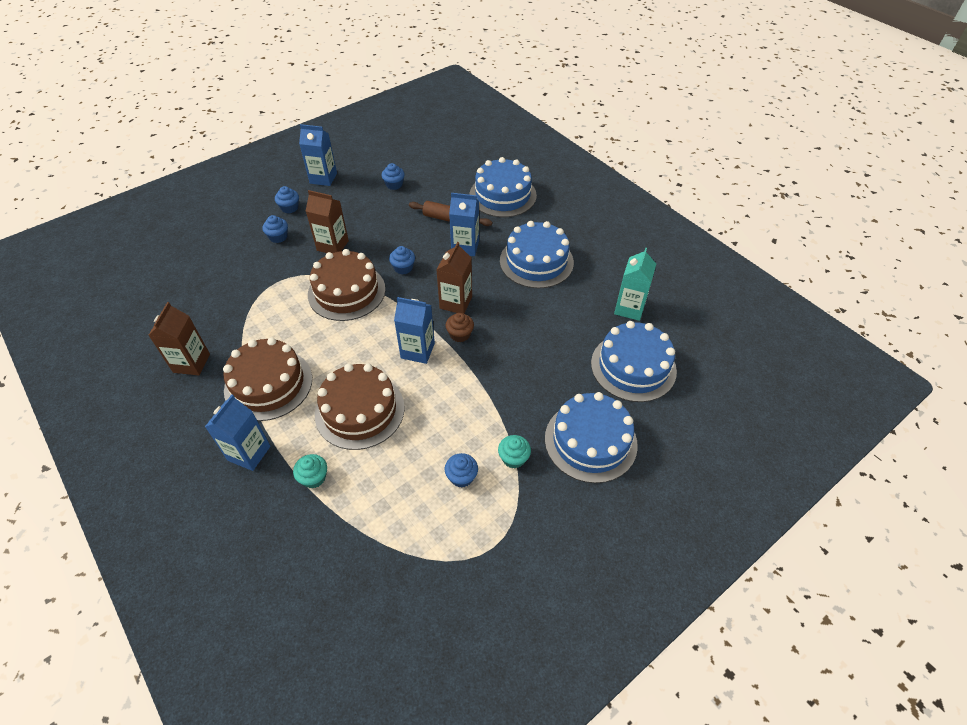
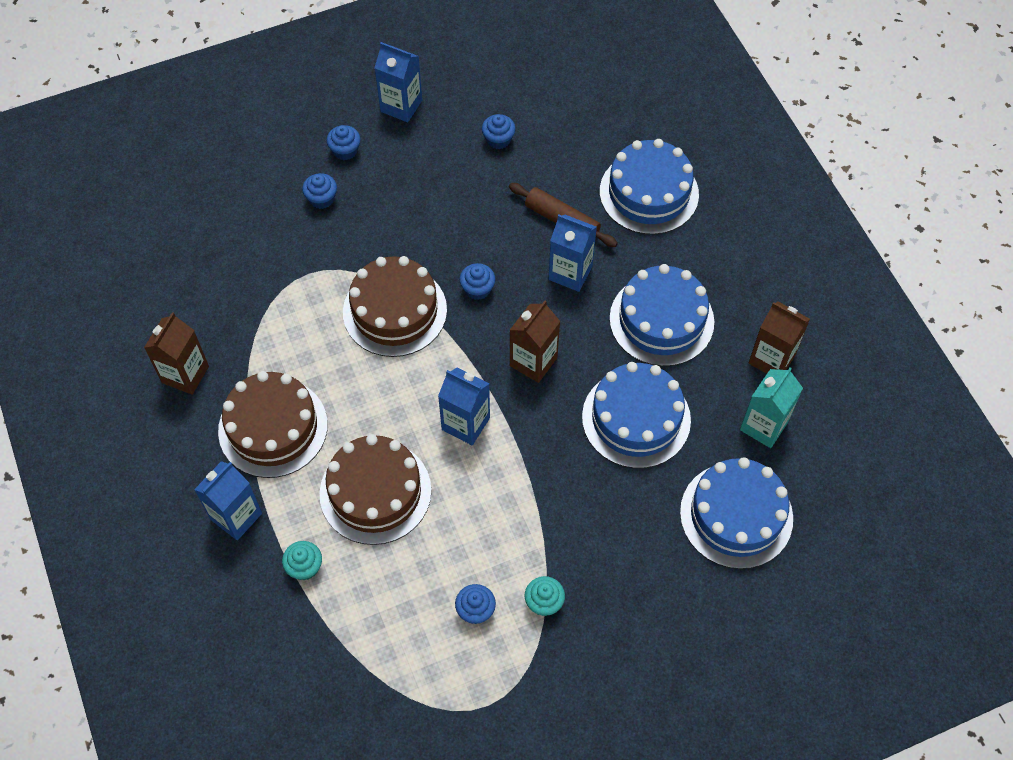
camera: 15 degrees right, 10 degrees up
brown carton [306,190,349,253] -> brown carton moved to [749,302,810,374]
brown cupcake [446,313,474,342] -> none
blue cake [545,392,638,483] -> blue cake moved to [582,362,691,468]

